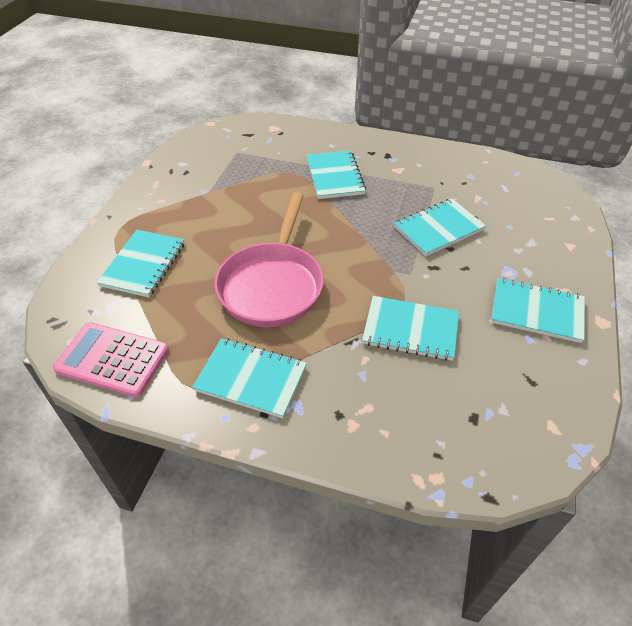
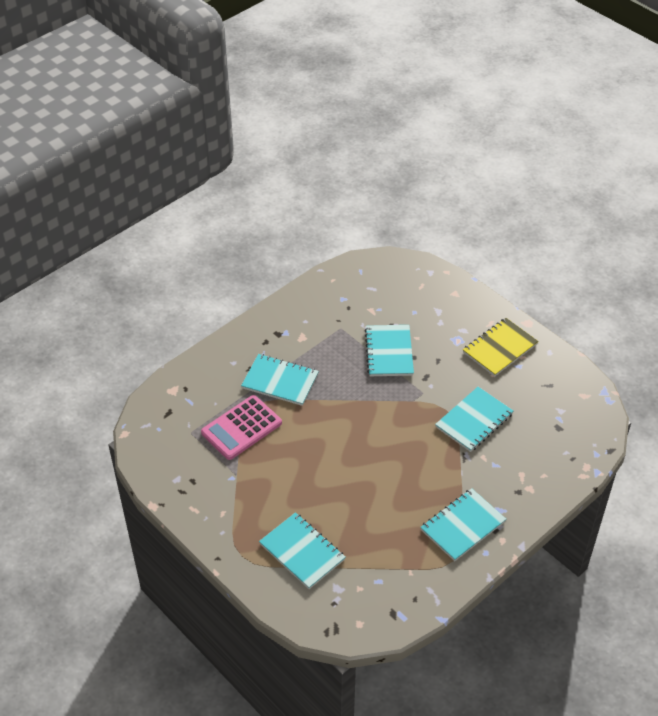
camera: 60 degrees left, 0 degrees up
pink calculator [53,322,169,397] -> pink calculator moved to [201,395,282,460]
pink pan [214,192,324,327] -> none
turquoise notebook [491,278,585,343] -> yellow notebook [463,318,539,377]

